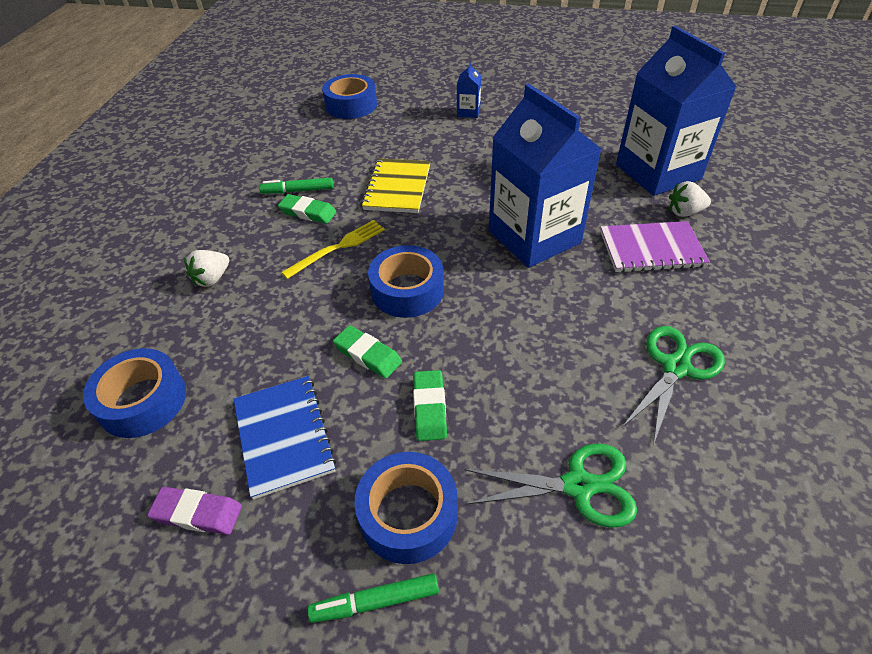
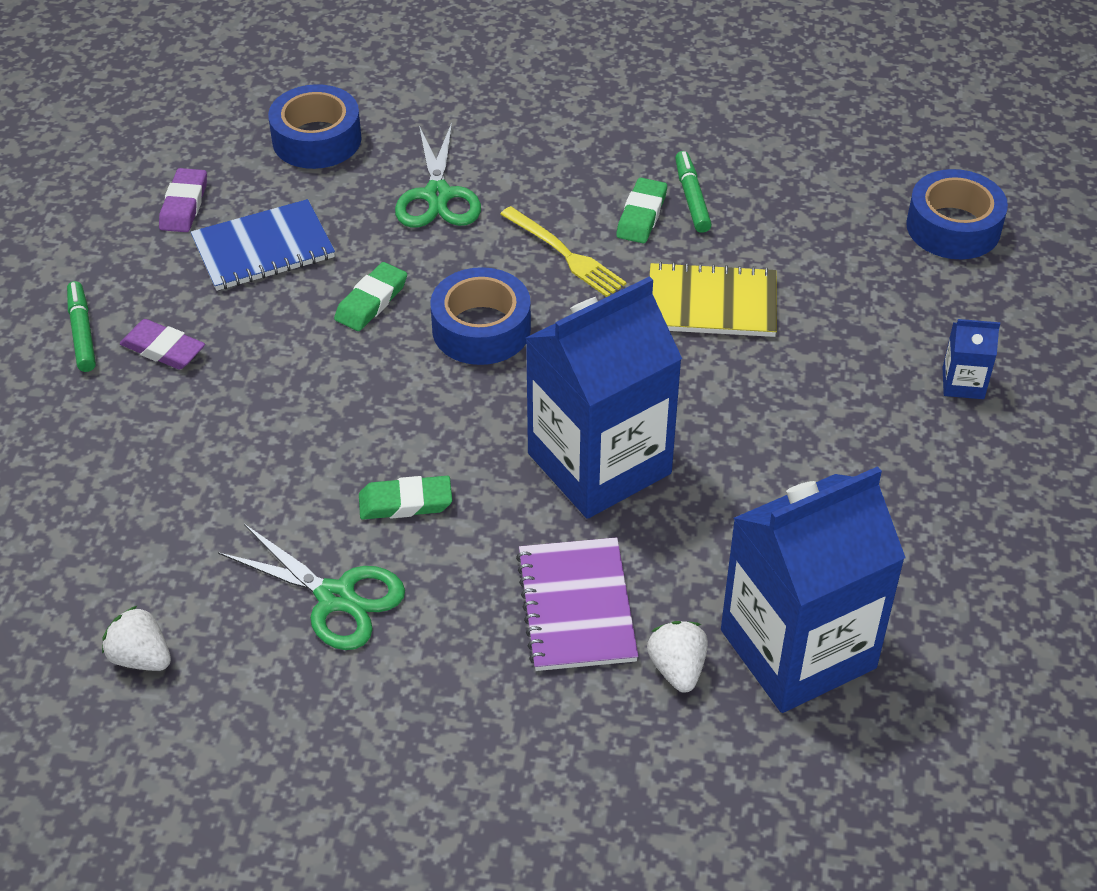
camera: 85 degrees right, 0 degrees up
white strawberry [184,250,229,287] -> white strawberry moved to [102,605,171,671]
blue tape [354,452,458,564] -> purple eraser [120,319,205,370]
green eraser [413,370,447,441] -> green eraser moved to [359,476,452,520]
green scissors [464,444,637,528] -> green scissors moved to [395,123,481,228]

